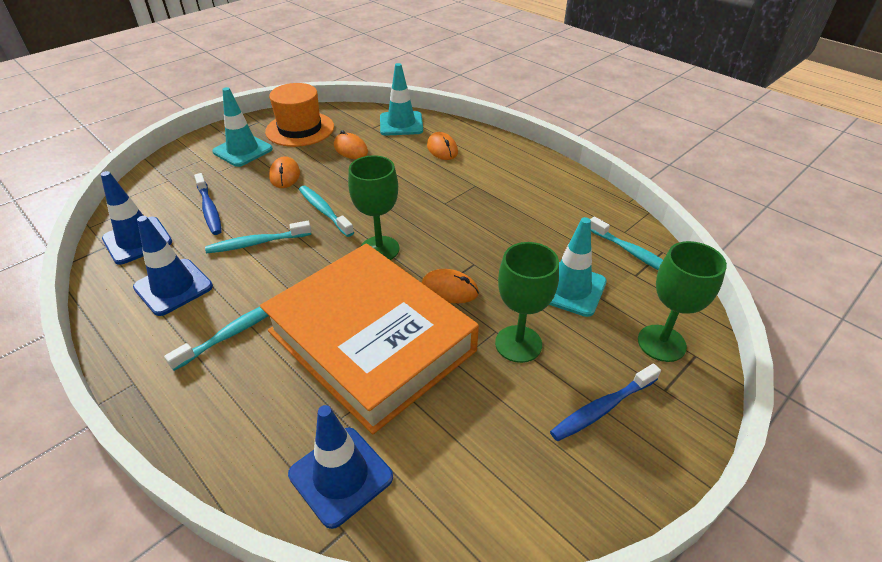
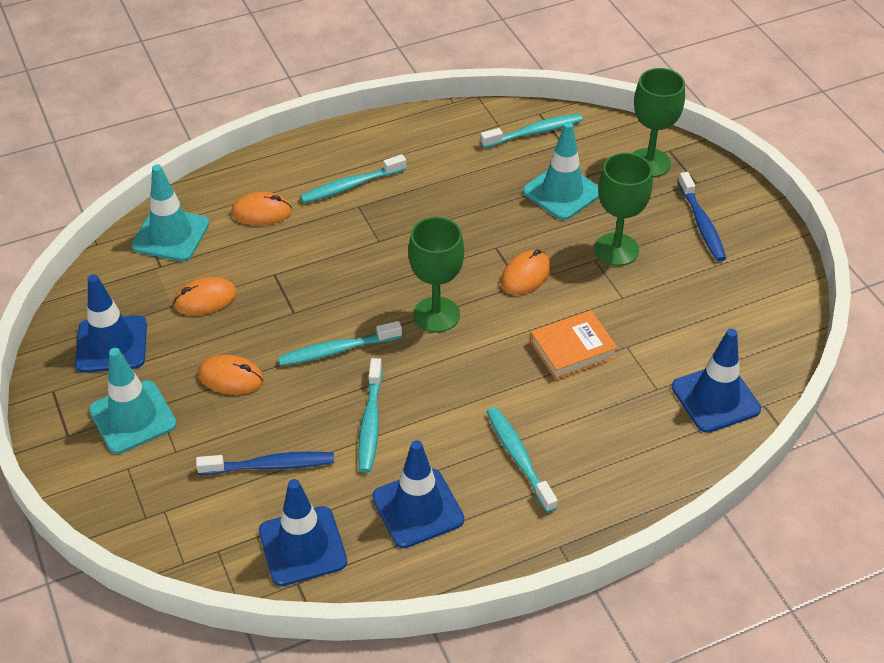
camera: 70 degrees left, 5 degrees up
orange book [260,244,479,434] -> orange book [530,310,618,380], size x0.40
orange hat [265,83,334,147] -> blue traffic cone [75,274,147,373]
none -> turquoise toothbrush [300,154,406,203]

